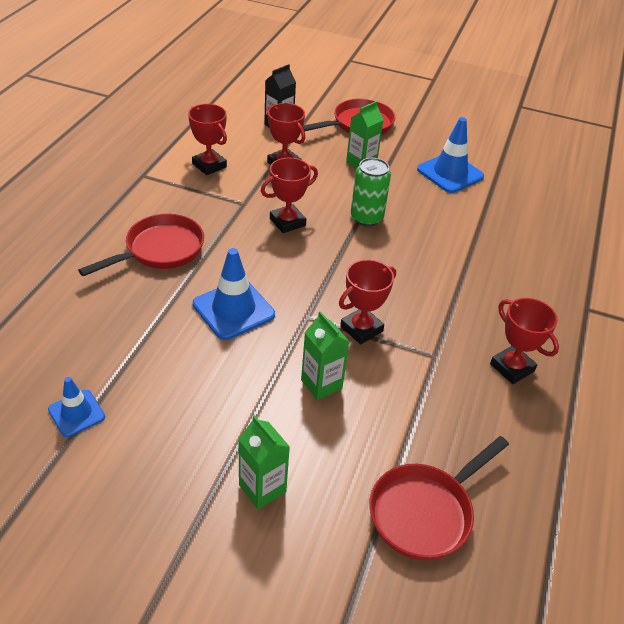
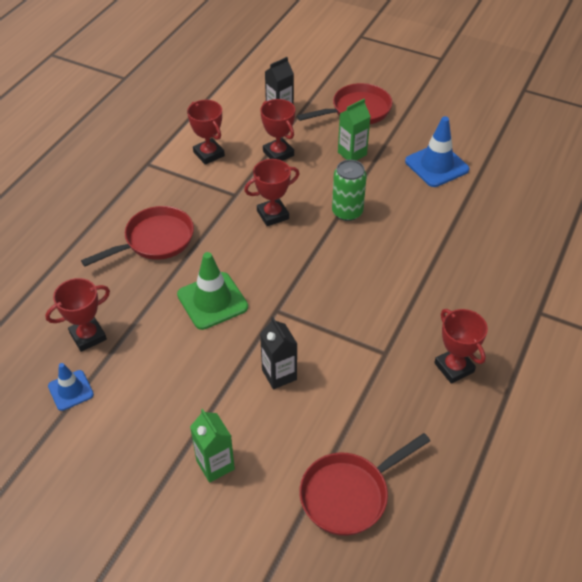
camera: 10 degrees right, 5 degrees up
blue traffic cone [193,248,275,340] -> green traffic cone [177,252,248,330]
green carton [301,311,350,400] -> black carton [260,317,297,389]
red trophy [339,259,396,344] -> red trophy moved to [45,278,110,352]

